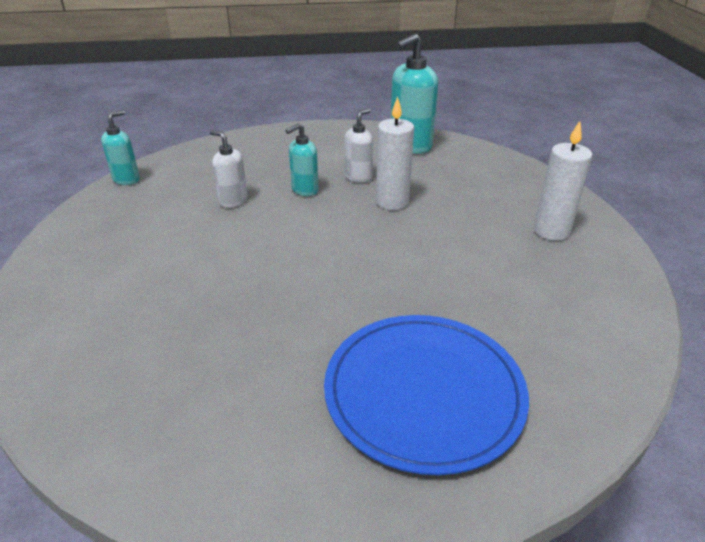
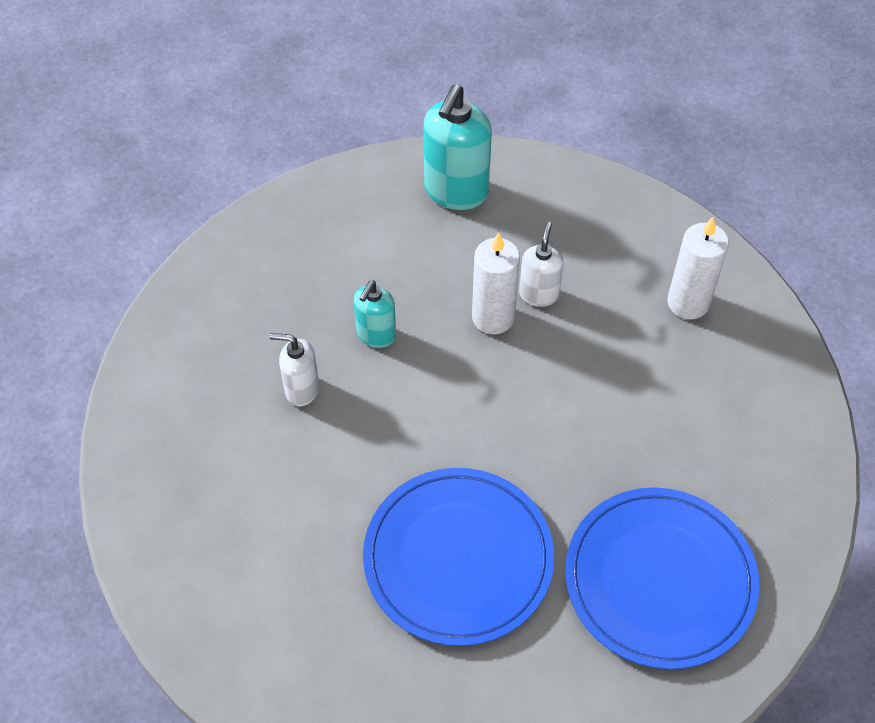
camera: 25 degrees left, 20 degrees up
turquoise soap dispenser [101,110,140,185] -> none
white soap dispenser [345,109,373,183] -> white soap dispenser moved to [519,222,564,307]
none -> blue plate [363,468,554,646]

